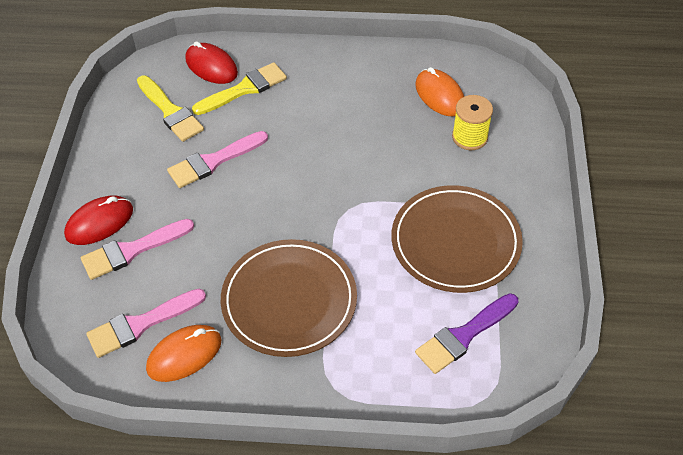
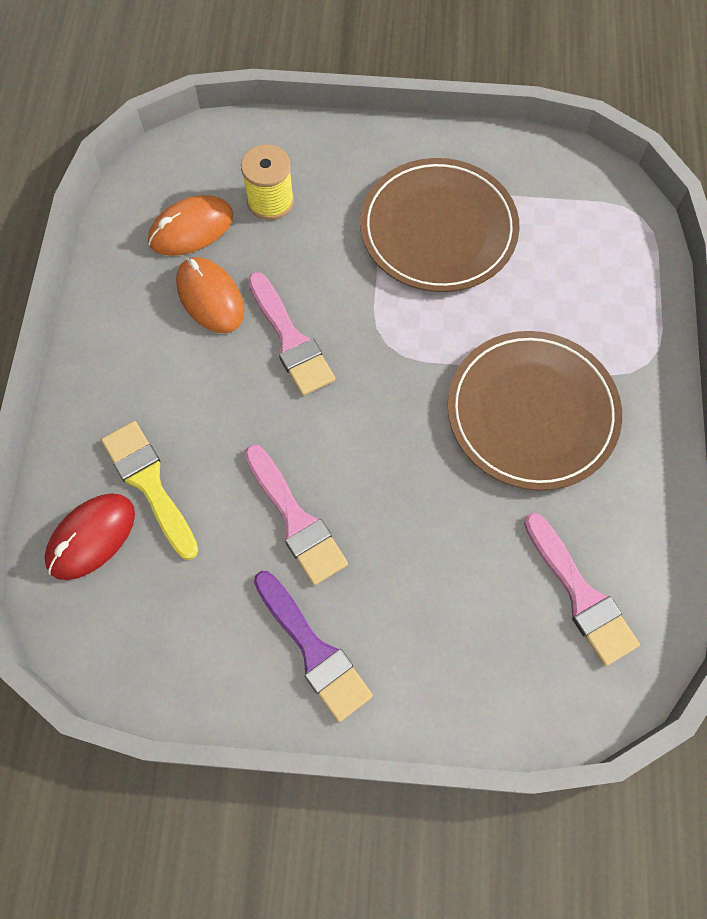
camera: 90 degrees left, 15 degrees up
red mouse [64,196,133,245] -> none
pink brush [81,219,194,280] -> pink brush moved to [248,272,335,396]
yellow brush [137,75,204,142] -> none
orange mouse [146,325,221,382] -> orange mouse moved to [176,257,244,333]
purple brush [415,293,518,374] -> purple brush moved to [254,571,373,722]

